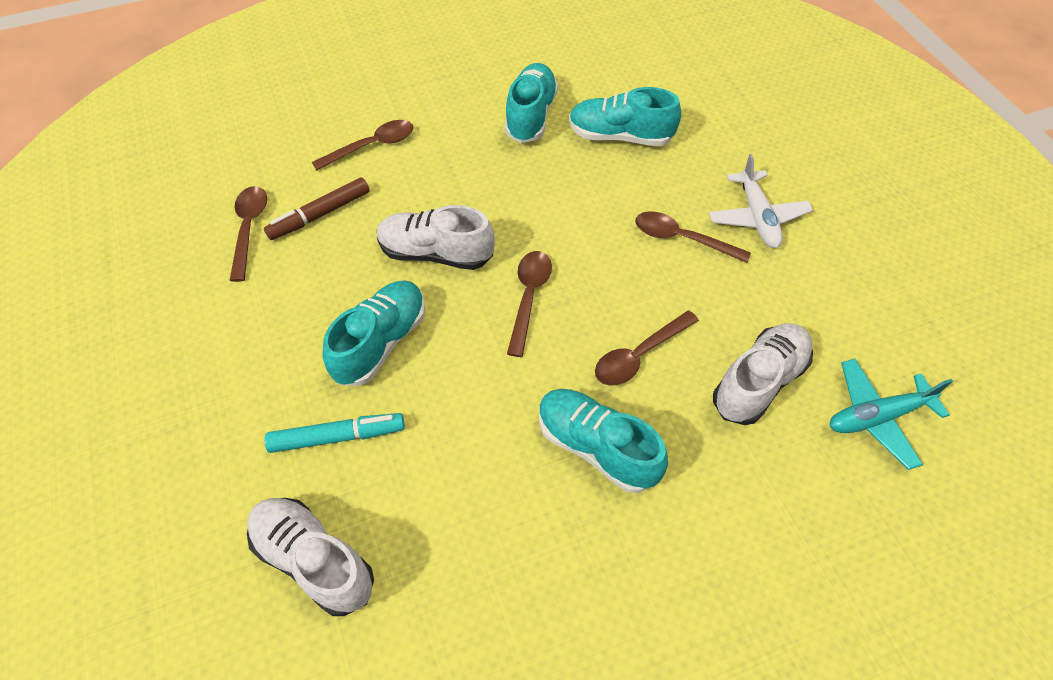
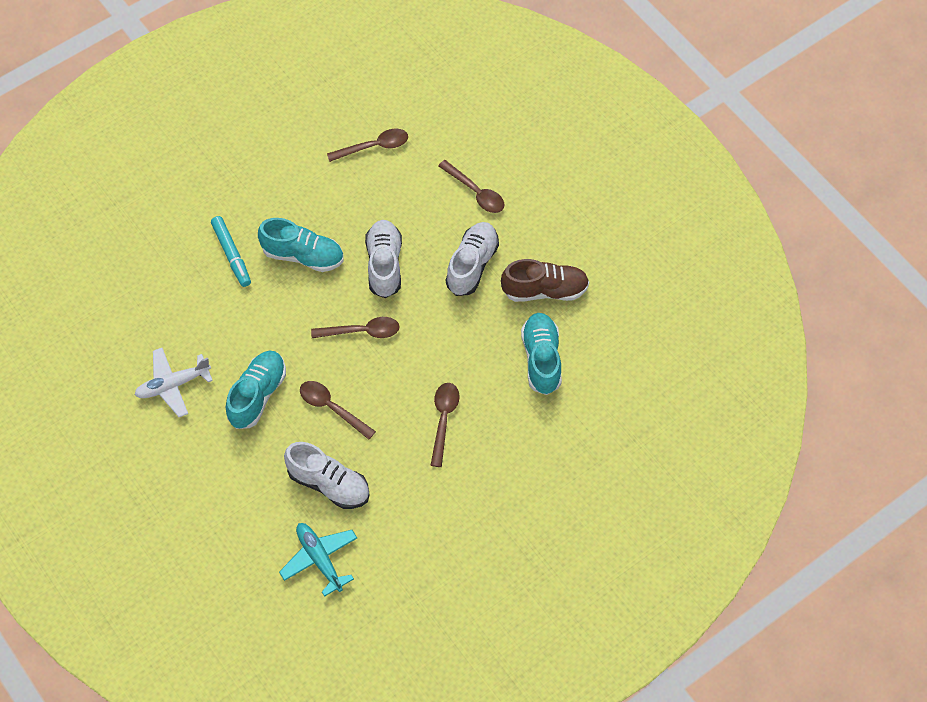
camera: 75 degrees right, 5 degrees up
white shoe [247,498,374,616] -> white shoe moved to [446,222,499,296]
brown marker [264,178,369,240] -> none
turquoise shoe [505,63,558,143] -> brown shoe [501,259,589,302]
white plane [709,154,813,248] -> white plane moved to [135,348,213,417]

